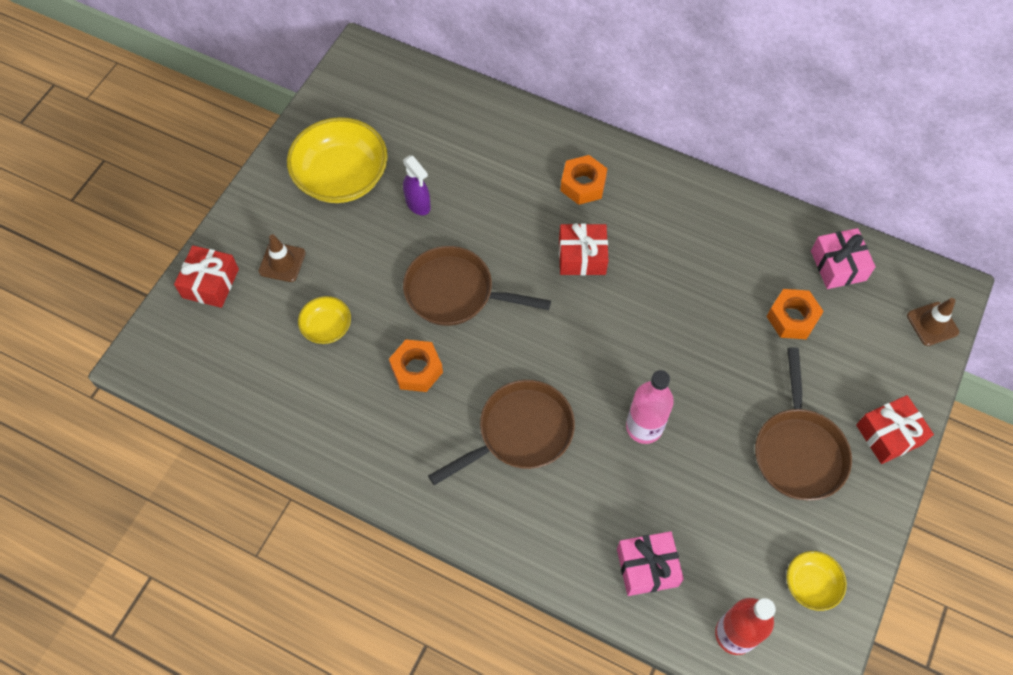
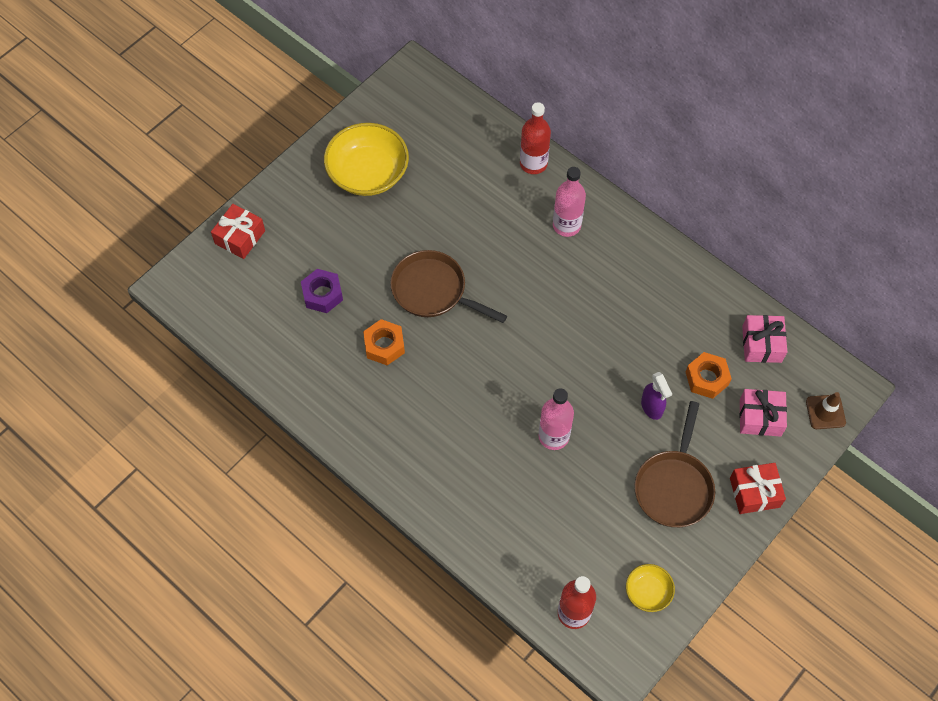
camera: 15 degrees right, 0 degrees up
brown traffic cone [258,234,306,282] -> none
yellow bowl [298,296,351,344] -> purple nut [301,269,343,313]
purple spray bottle [403,155,431,215] -> purple spray bottle moved to [641,372,672,420]
brown pan [428,380,575,485] -> none
red gift [559,223,609,275] -> none
orange nut [560,155,608,205] -> pink bottle [553,167,586,237]
pink gift [617,531,684,596] -> pink gift moved to [739,389,787,437]
none -> red bottle [520,102,551,174]

